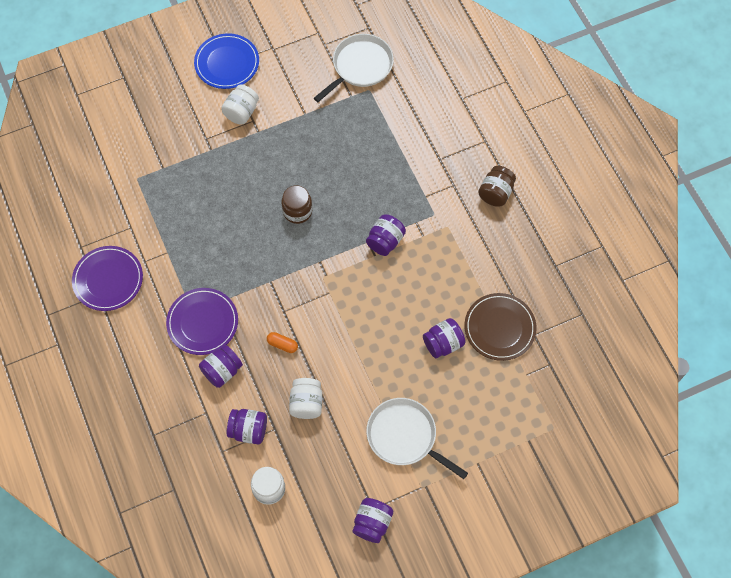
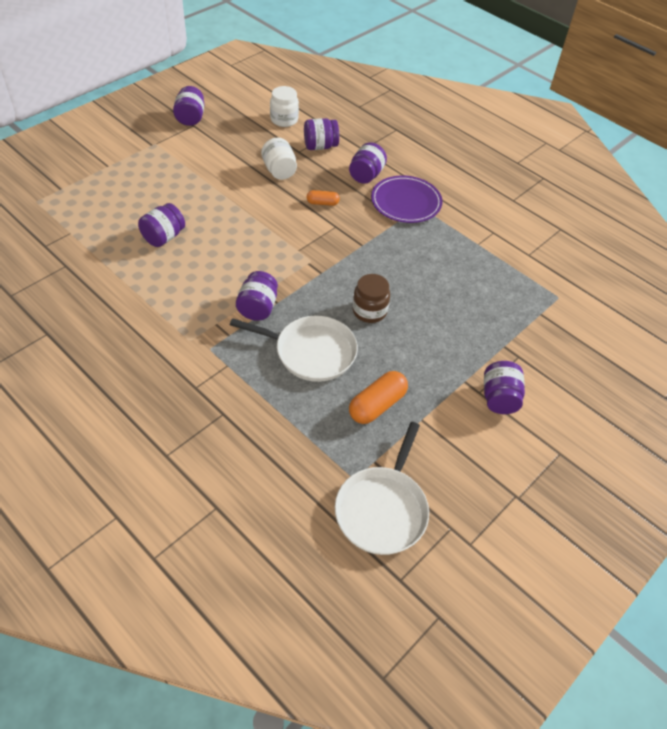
camera: 155 degrees right, 15 degrees down
purple plate [72,246,143,311] -> none
blue plate [194,33,259,89] -> none
white jar [221,84,259,124] -> purple jar [484,361,525,414]
white pan [366,398,468,479] -> white pan moved to [230,316,358,382]
brown plate [464,293,537,361] -> none
brown jar [478,166,516,207] -> none
none -> orange capsule [349,371,408,424]

